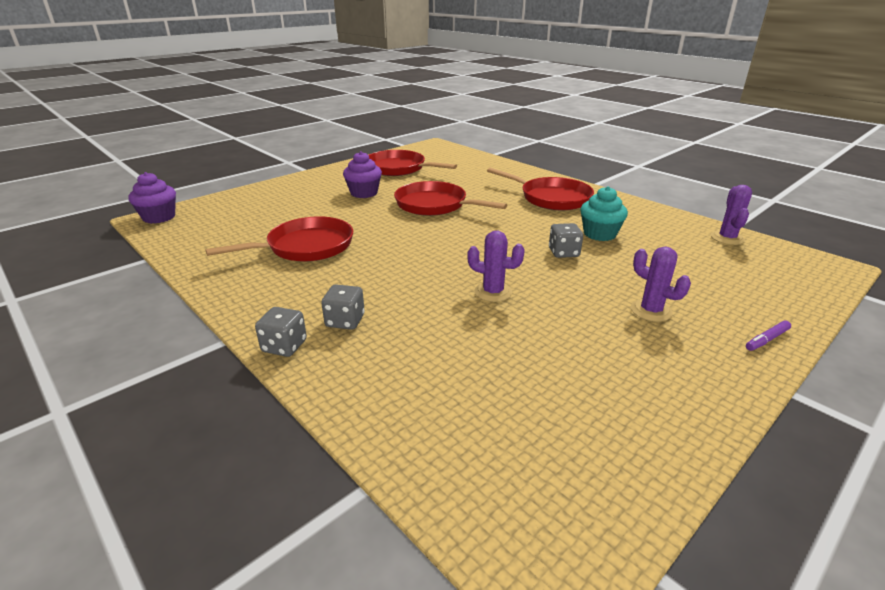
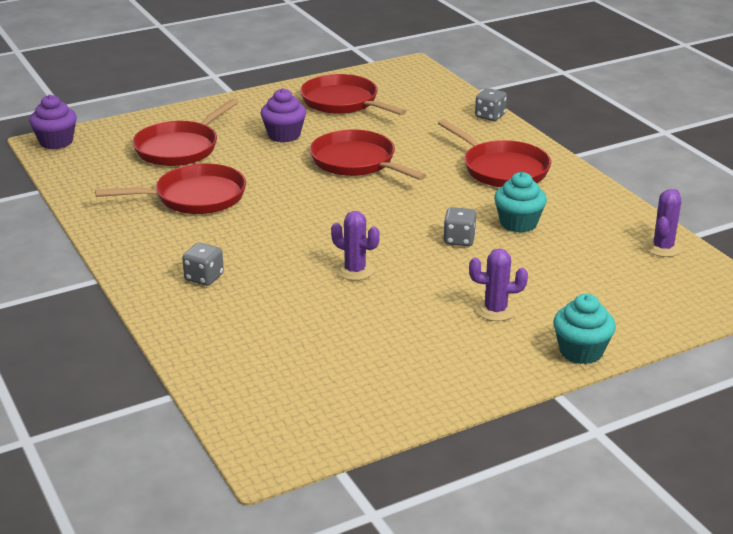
camera: 15 degrees right, 0 degrees up
grey dice [255,307,307,357] -> grey dice moved to [475,88,507,121]
purple cactus [631,246,691,322] -> purple cactus turned 60 degrees counterclockwise [469,248,528,321]
purple marker [746,321,791,351] -> turquoise cupcake [553,294,616,364]
none -> red pan [132,99,239,166]

